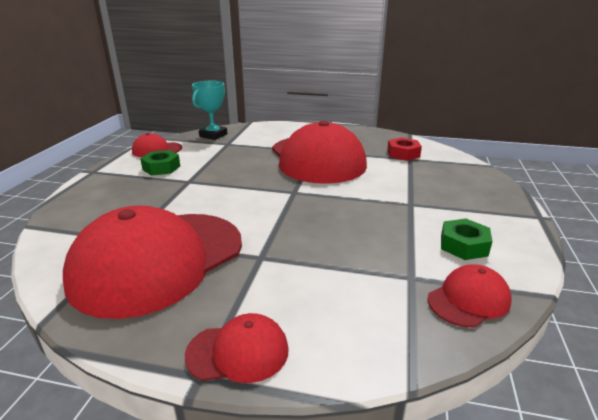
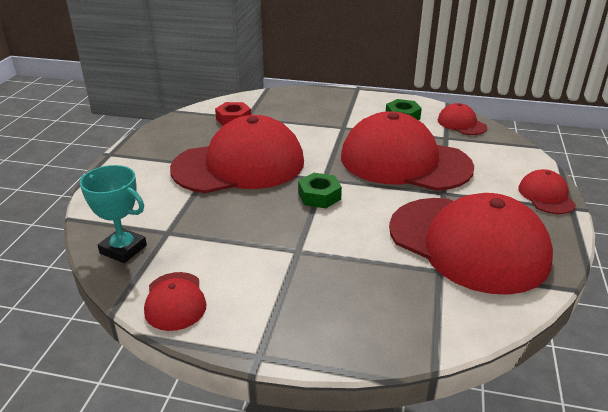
camera: 90 degrees left, 5 degrees up
green nut [140,150,180,176] -> green nut moved to [298,173,342,208]
none -> red cap [341,111,474,191]

